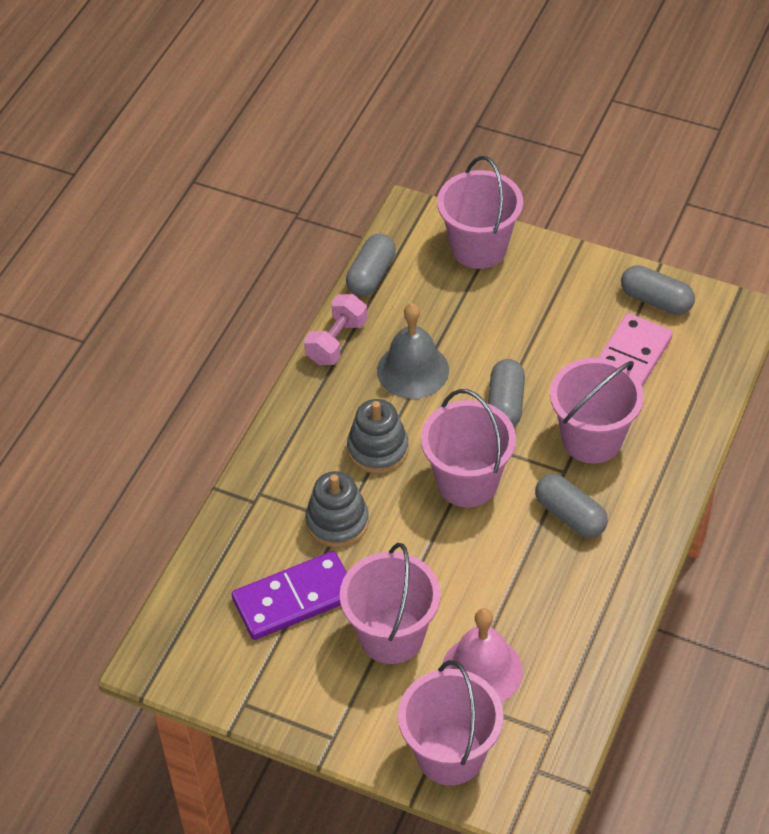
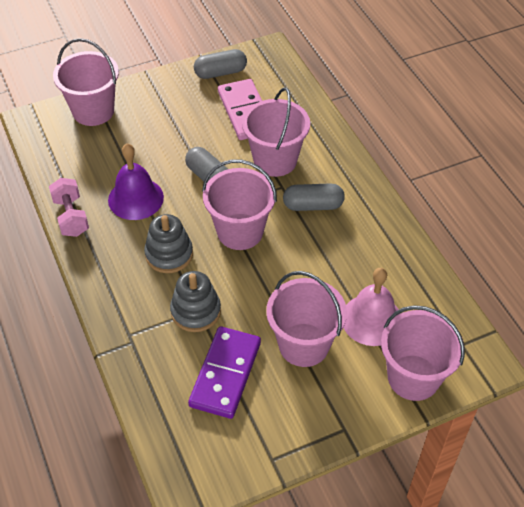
camera: 50 degrees left, 0 degrees up
grey capsule [346,234,396,296] -> none
grey bell [377,303,449,399] -> purple bell [108,143,164,220]

